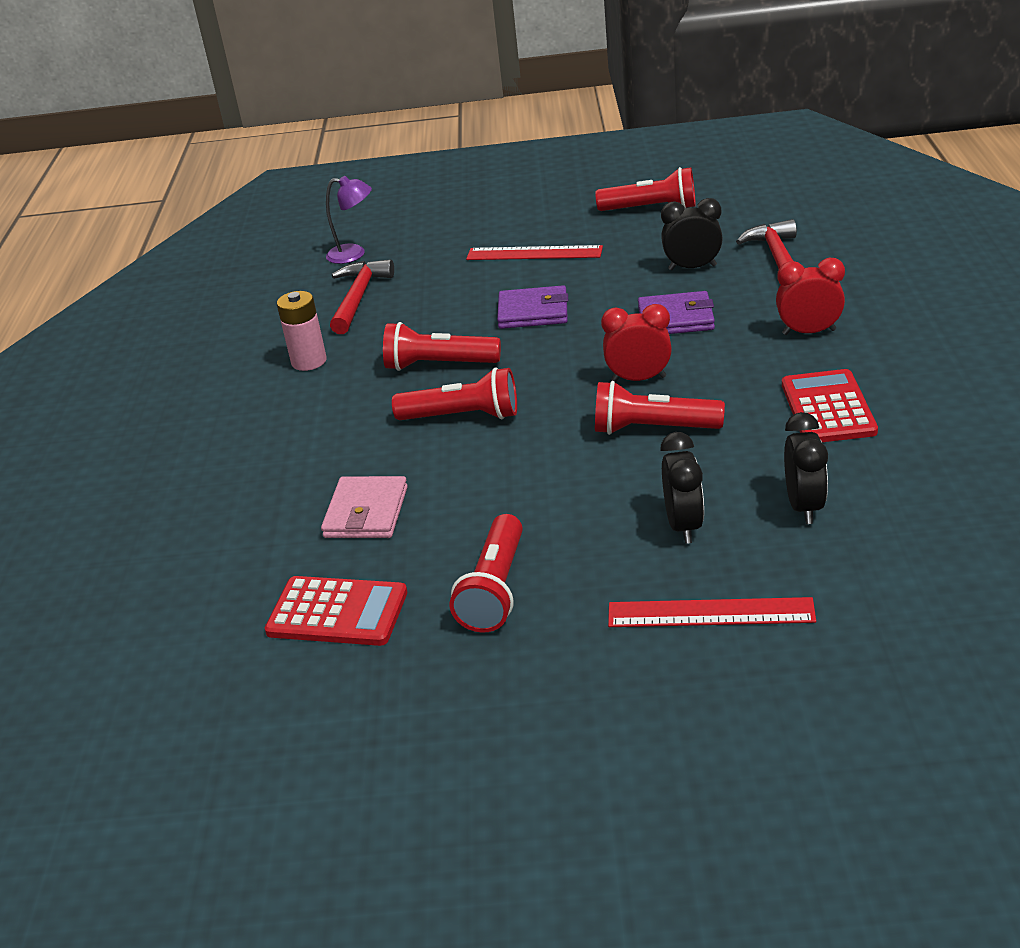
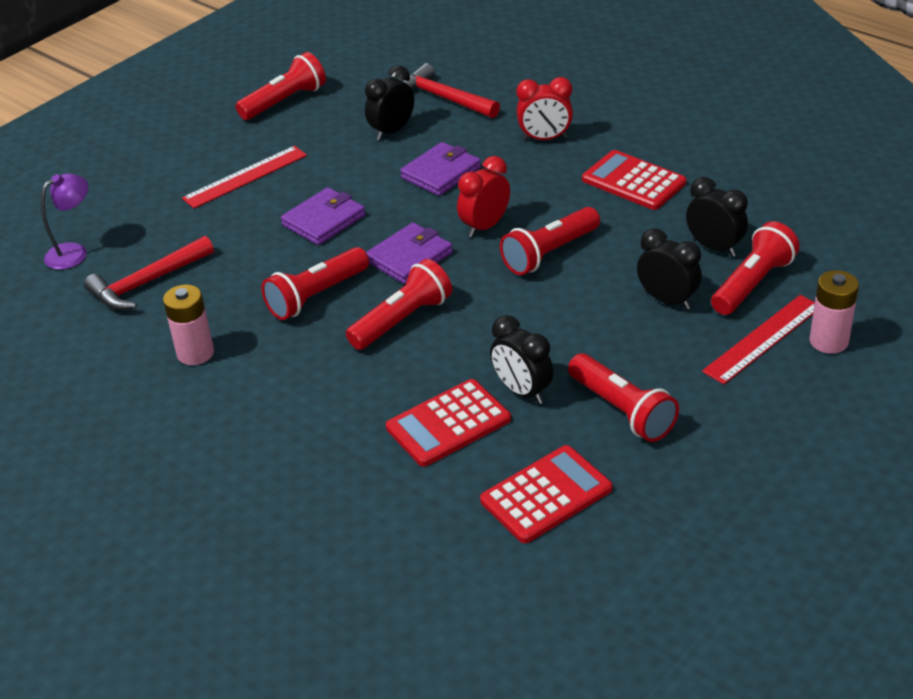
camera: 50 degrees left, 5 degrees up
pink wallet [321,476,408,538] -> red calculator [386,379,511,467]
red hammer [330,259,394,334] -> red hammer turned 90 degrees counterclockwise [84,236,214,310]
red clock [776,258,845,335] -> red clock turned 135 degrees counterclockwise [516,77,573,141]
none -> purple wallet [366,223,453,284]
none -> black clock [490,315,553,404]
none -> red flashlight [711,221,800,315]
none -> pink battery [810,270,859,354]

